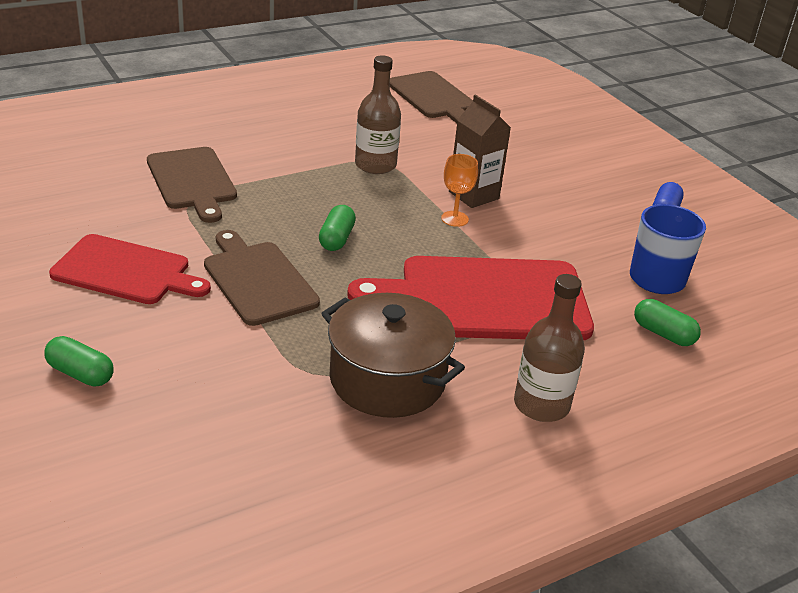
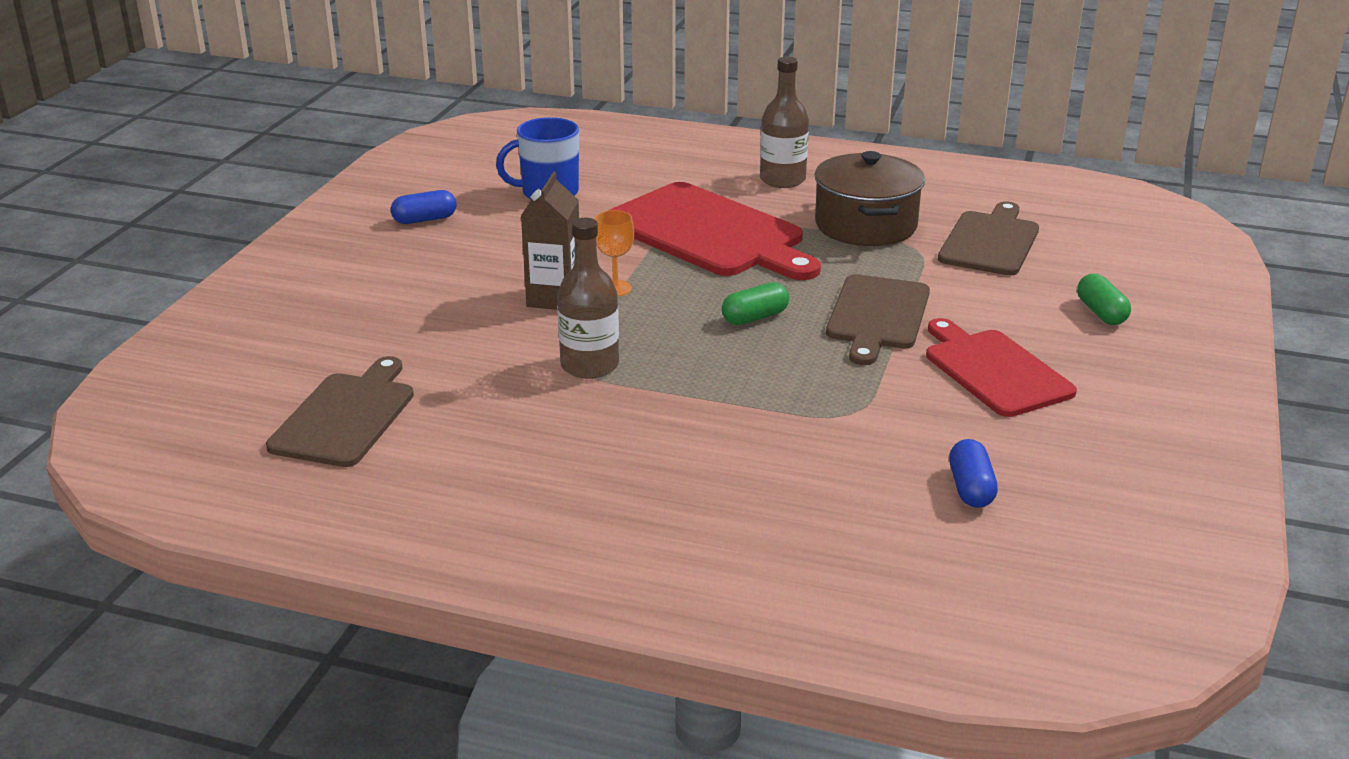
camera: 130 degrees left, 5 degrees down
brown cutting board [147,147,237,223] -> brown cutting board moved to [938,201,1039,275]
green capsule [634,299,701,346] -> none
none -> blue capsule [949,439,998,508]

